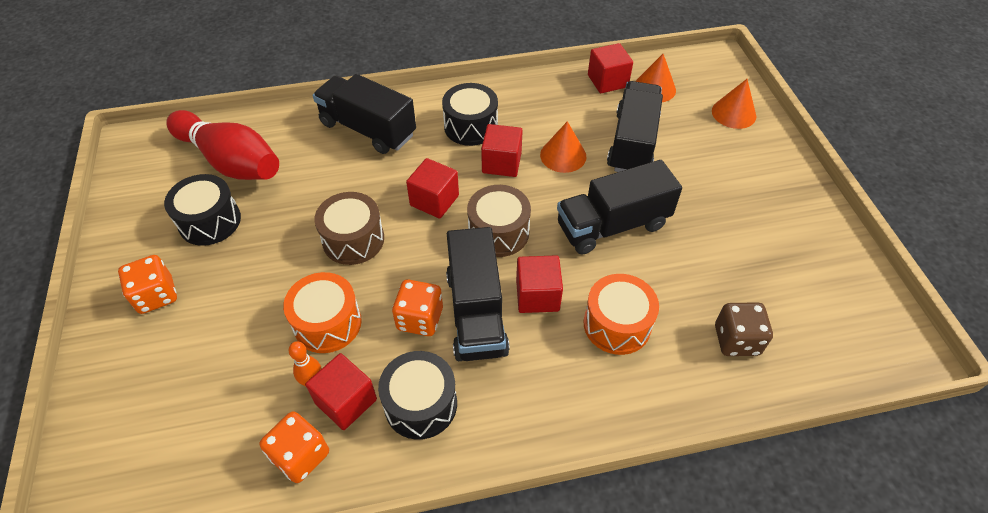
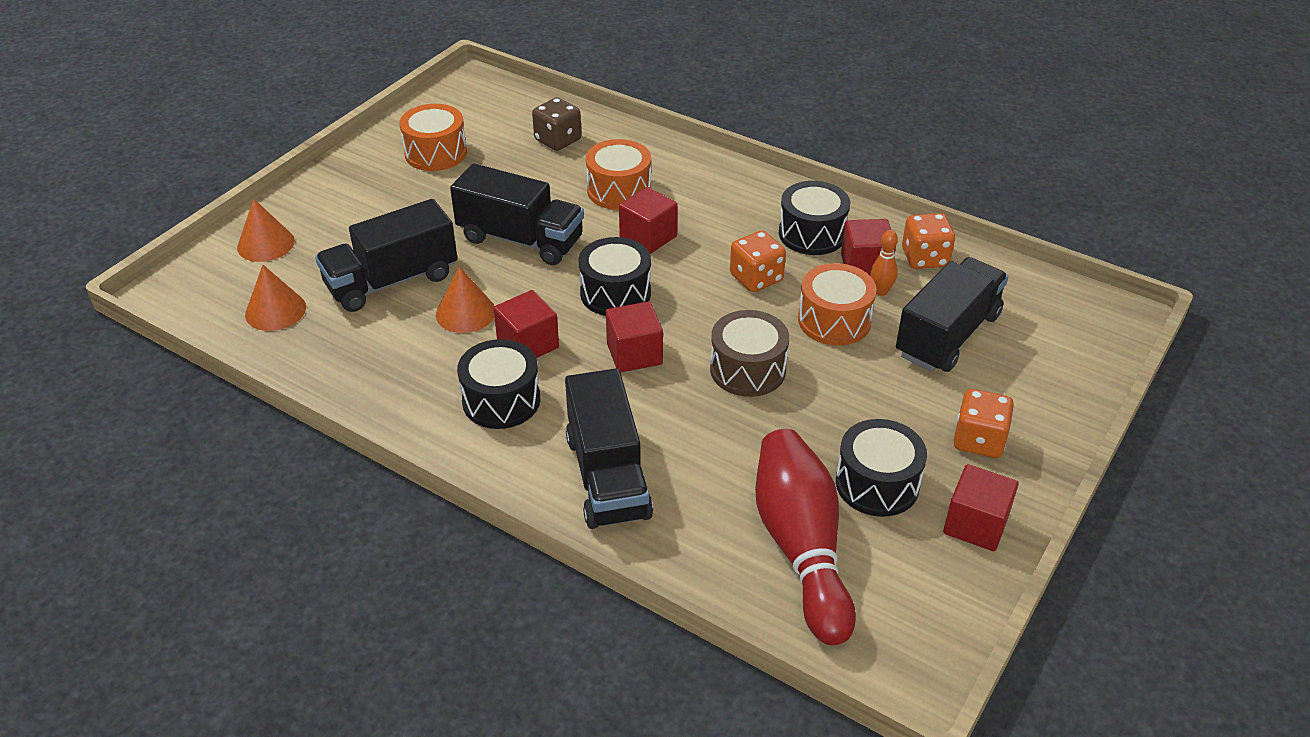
camera: 135 degrees left, 10 degrees down
black truck [446,227,510,361] -> black truck moved to [896,257,1008,372]
brown drum [467,185,531,257] -> black drum [579,237,651,316]
red cube [588,43,633,93] -> red cube moved to [943,464,1019,551]
none -> orange drum [399,104,467,171]

